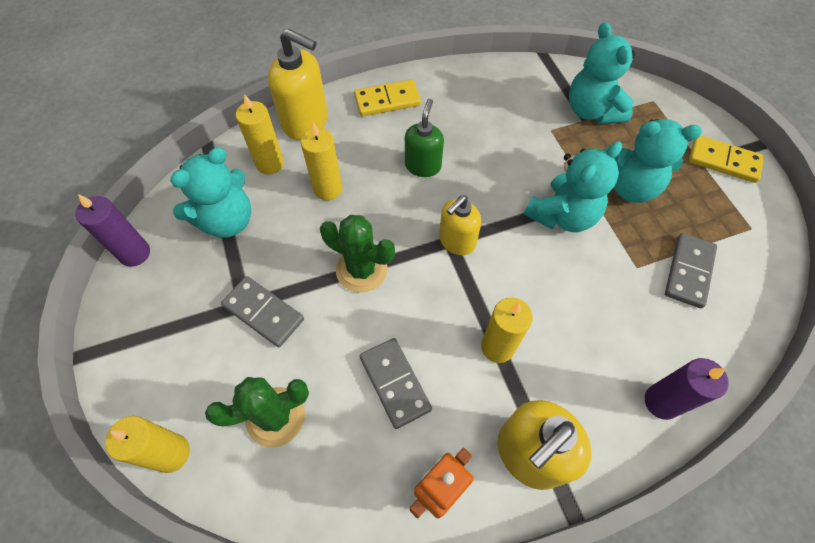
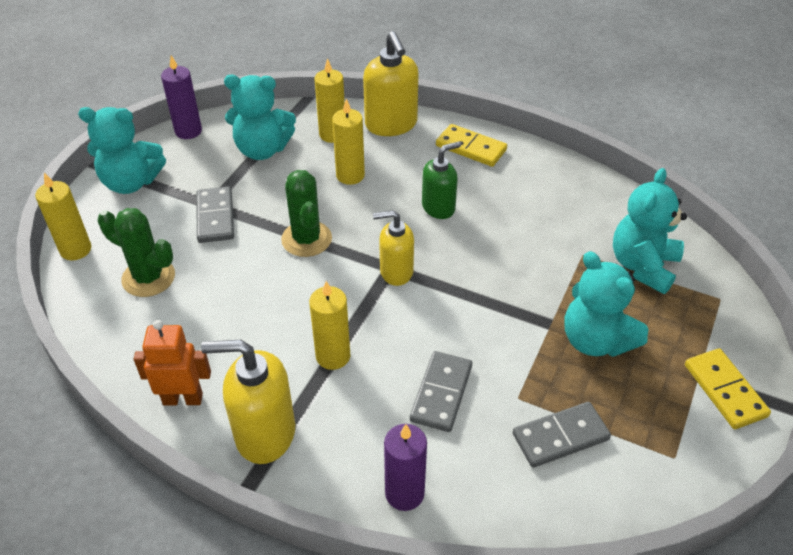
camera: 45 degrees right, 15 degrees down
grey domino [360,338,432,429] -> grey domino moved to [410,351,472,432]
turquoise teddy bear [524,141,622,232] -> turquoise teddy bear moved to [78,107,166,194]

